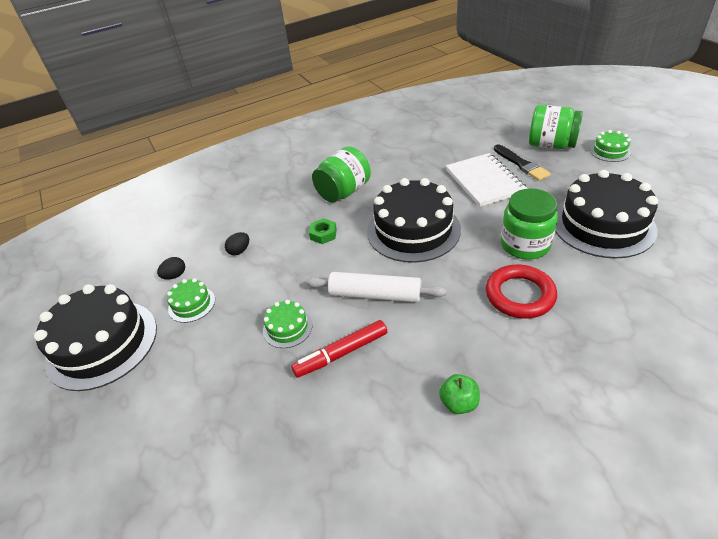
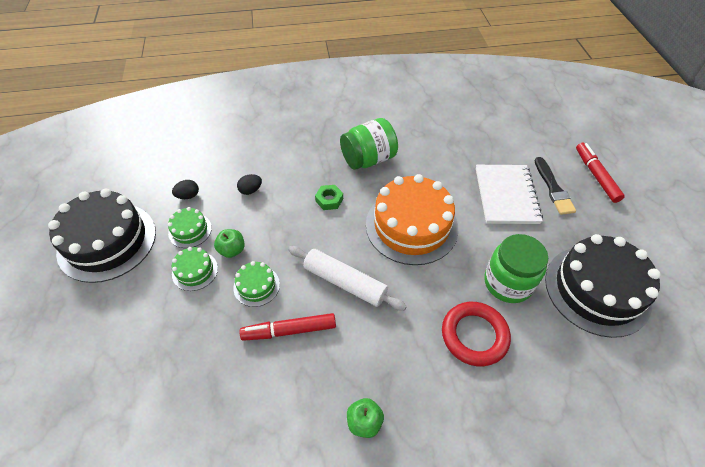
camera: 15 degrees right, 10 degrees up
black cake [367,178,461,263] -> orange cake [366,174,458,265]
green jar [529,105,583,149] -> red marker [576,143,625,203]
green cake [590,130,631,162] -> green cake moved to [172,247,218,291]
none -> green apple [214,229,245,258]

